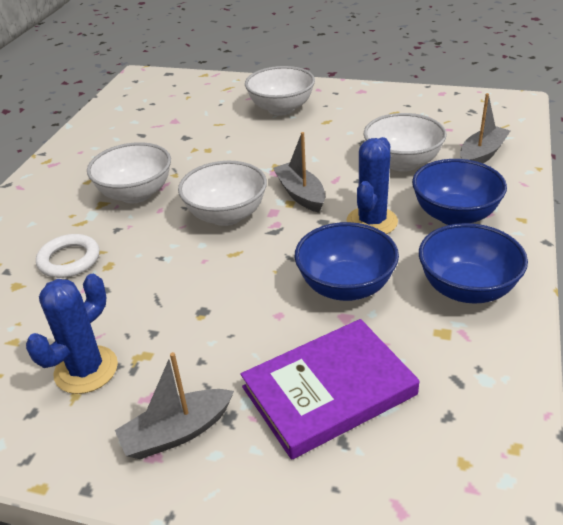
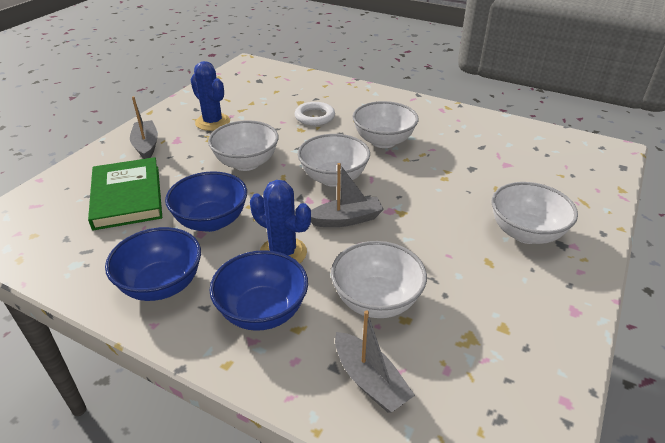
camera: 100 degrees right, 0 degrees up
purple book [240,319,419,460] -> green book [88,157,162,230]
none -> white bowl [208,120,279,171]

